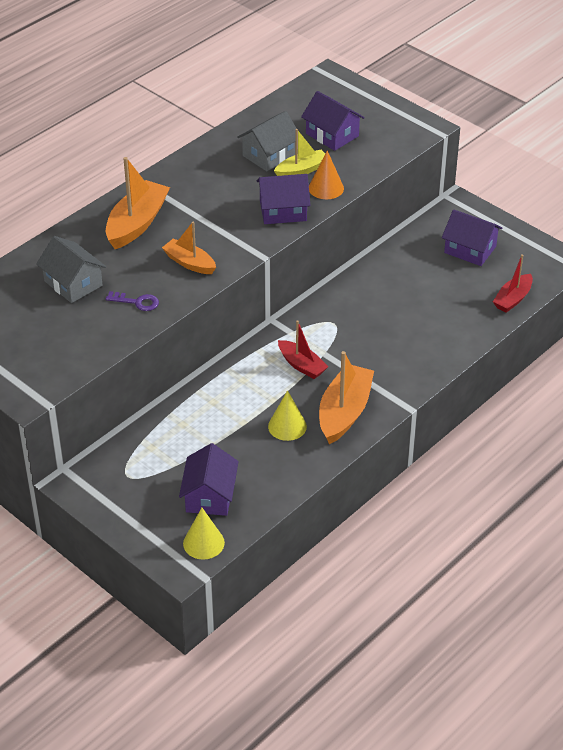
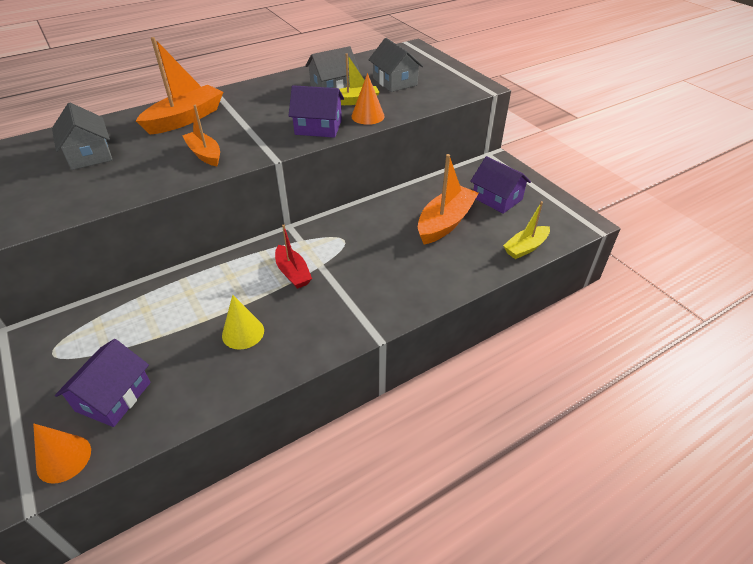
camera: 15 degrees right, 0 degrees up
purple key [106,291,159,311] -> none
yellow cone [183,508,225,560] -> orange cone [33,424,91,484]
purple house [301,91,365,151] -> grey house [368,38,423,92]
orange boat [319,351,374,444] -> orange boat moved to [418,154,479,244]
red boat [493,254,533,313] -> yellow boat [503,201,550,259]

